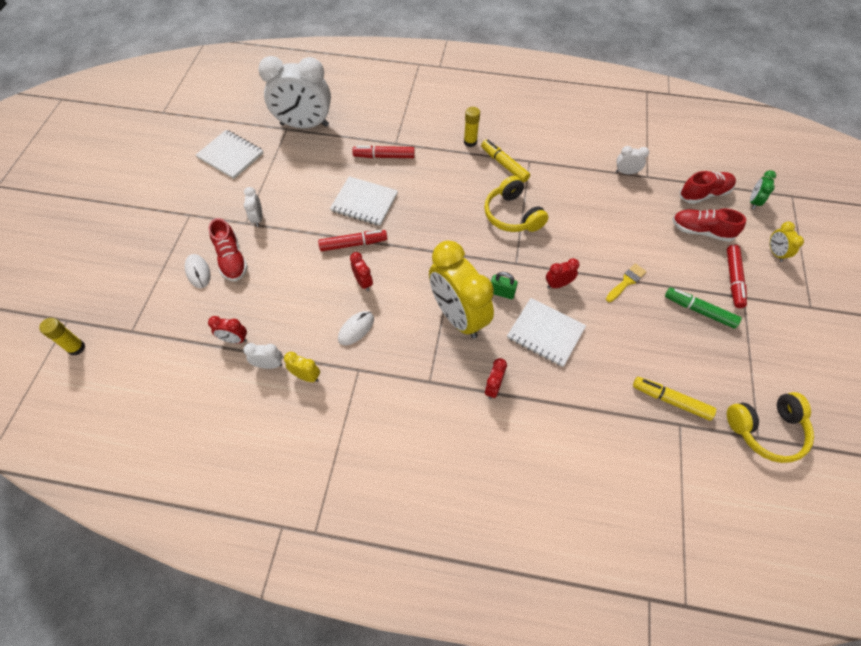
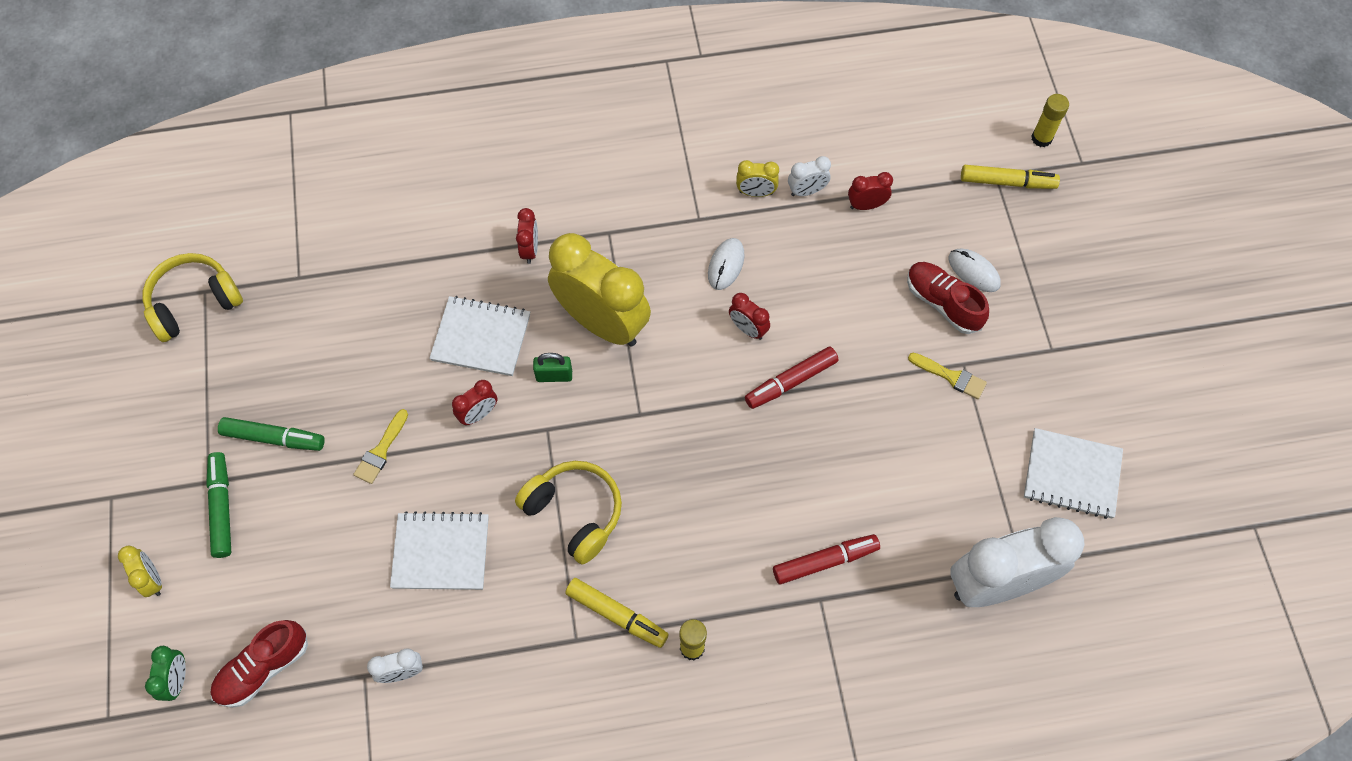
camera: 160 degrees right, 5 degrees up
white clock [244,187,262,227] -> yellow brush [908,353,987,399]
white notebook [330,176,398,226] -> white notebook moved to [390,511,489,590]
yellow marker [633,377,716,421] -> yellow marker moved to [961,165,1060,189]
red shoe [672,209,746,242] -> none
red marker [727,245,747,308] -> green marker [206,452,231,558]

